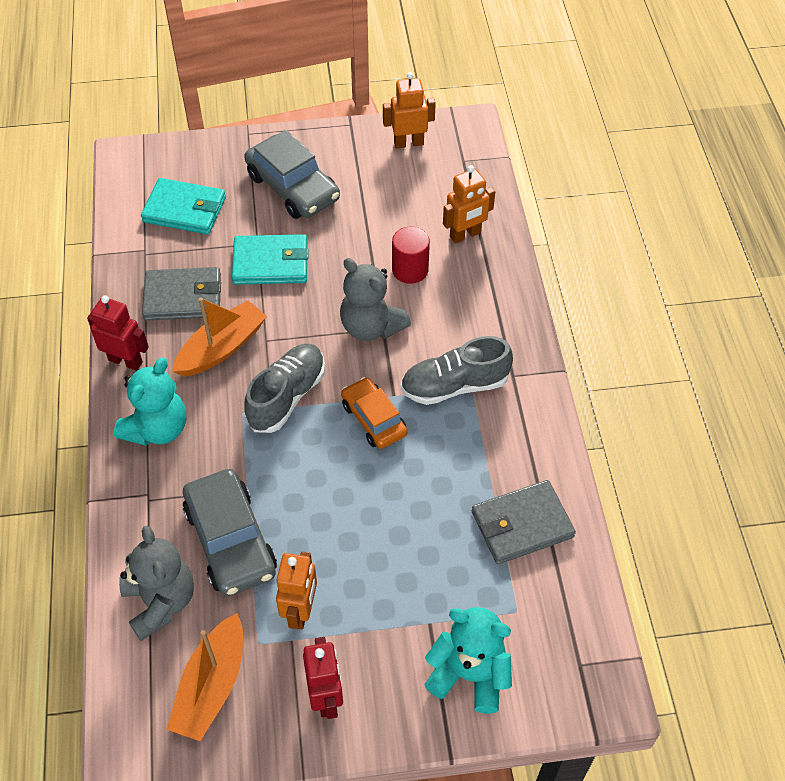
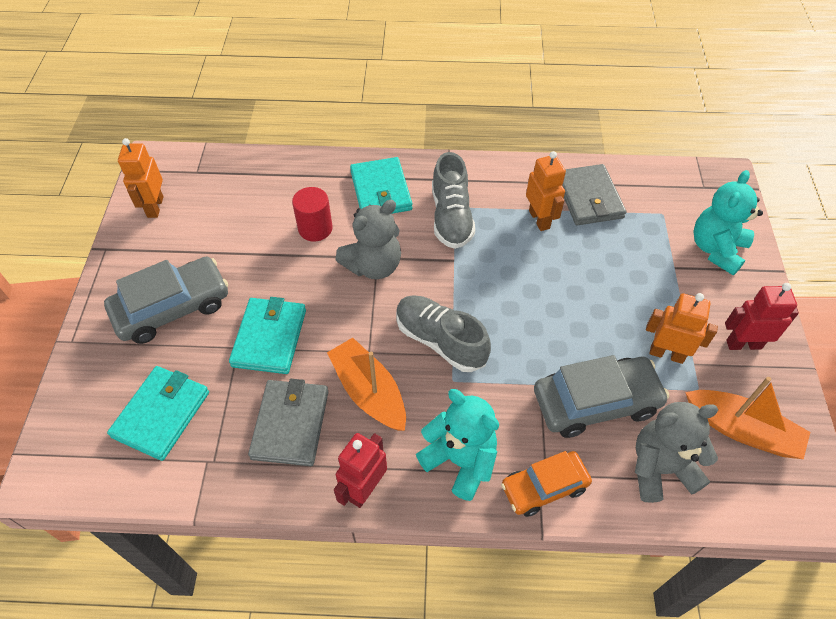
camera: 80 degrees left, 0 degrees up
orange car [341,377,407,449] -> orange car moved to [501,451,592,517]
orange robot [443,165,495,244] -> orange robot moved to [526,151,566,231]
none -> turquoise wallet [350,157,412,214]

